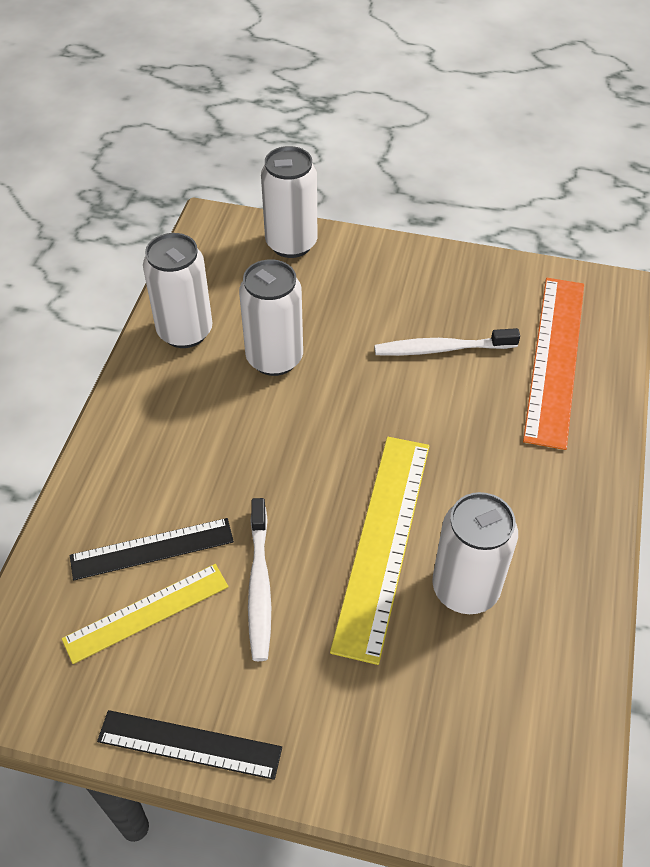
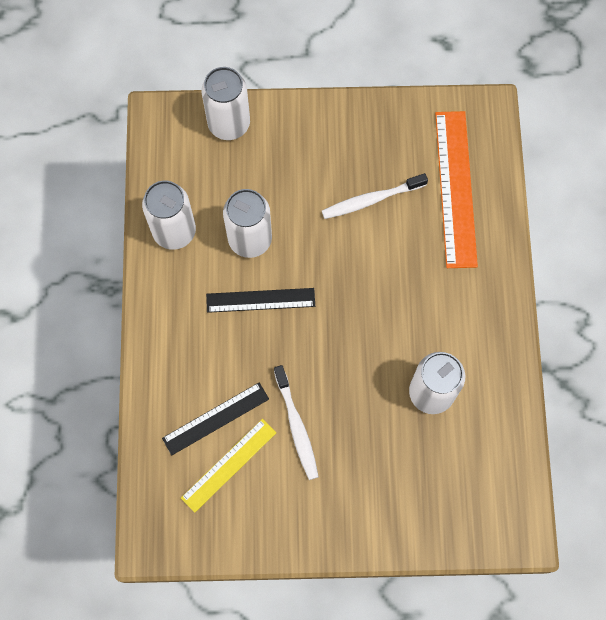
camera: 15 degrees left, 20 degrees up
black ruler [97,710,282,780] -> black ruler moved to [206,288,315,313]
yellow ruler [330,437,429,665] -> none

